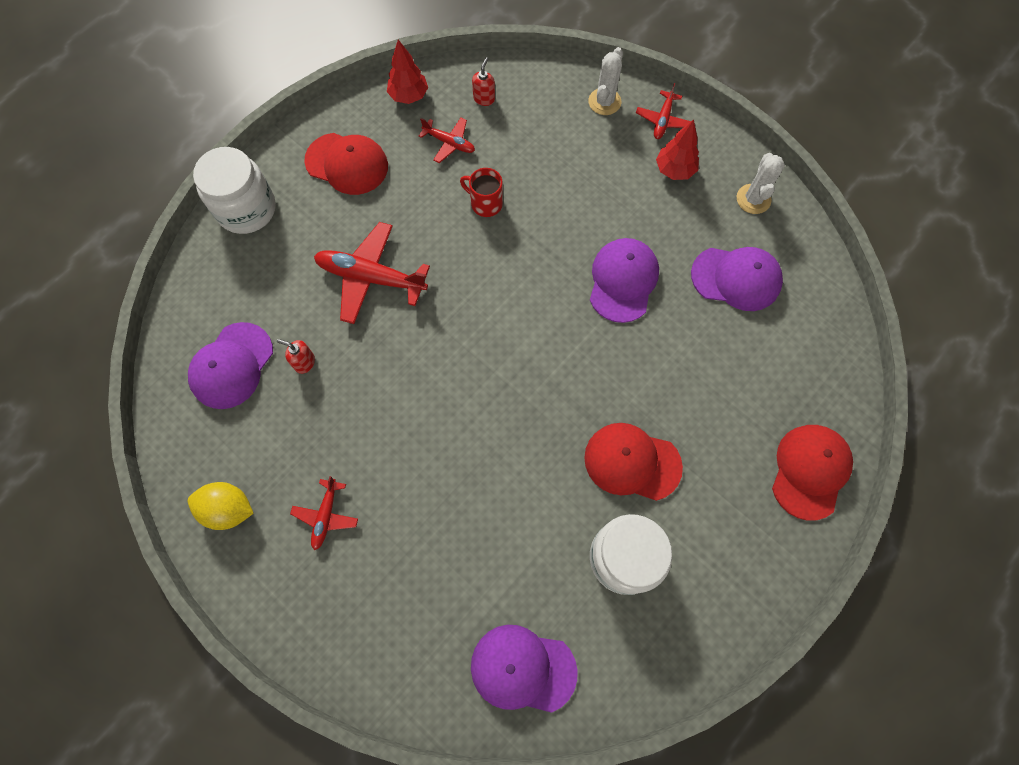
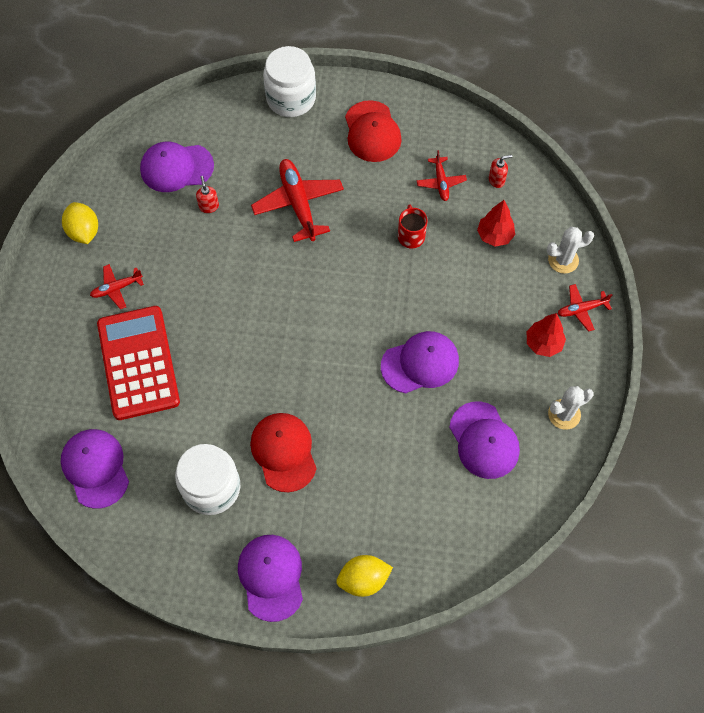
camera: 55 degrees right, 5 degrees down
red tree [387,40,428,104] -> red tree moved to [477,200,515,247]
red cap [772,425,853,521] -> yellow lemon [336,555,393,597]
none -> red calculator [97,306,180,420]
none -> purple cap [238,535,303,622]

